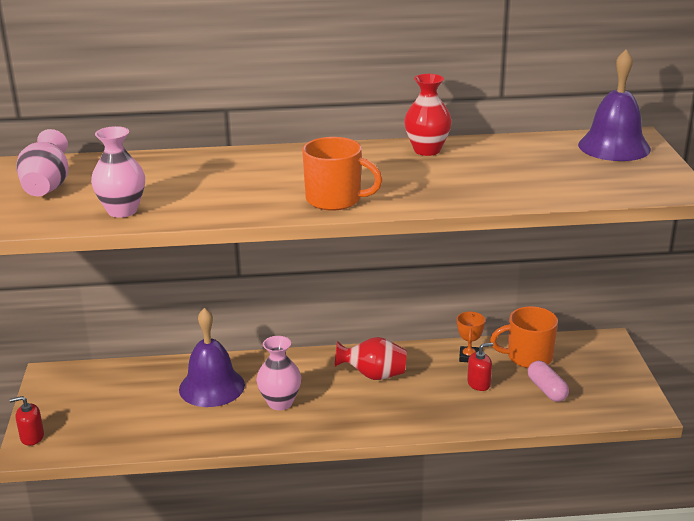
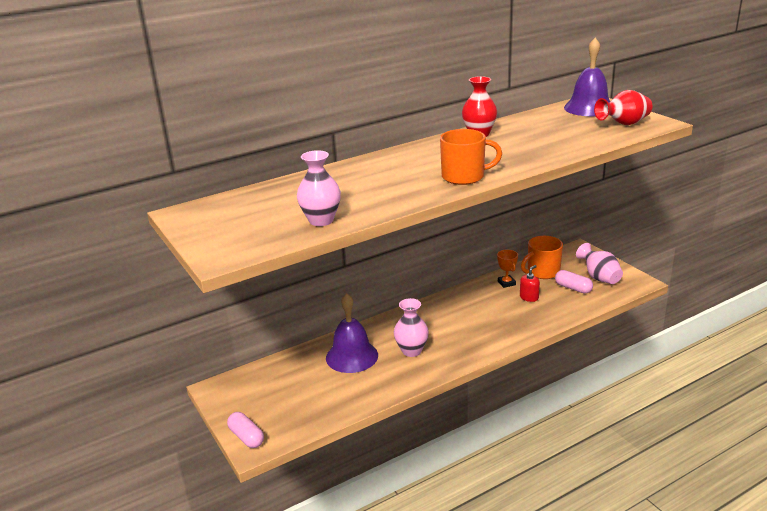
camera: 25 degrees left, 0 degrees up
red soap dispenser [10,396,44,446] -> pink capsule [227,412,264,448]
pink vase [16,129,69,196] -> pink vase moved to [576,243,623,284]
red vase [334,337,407,380] -> red vase moved to [594,90,652,125]

